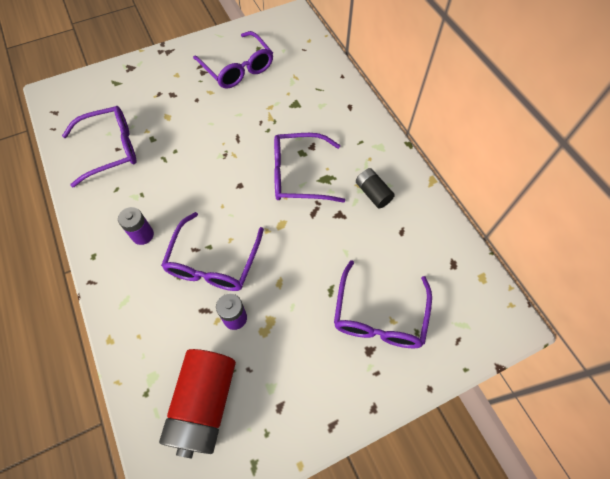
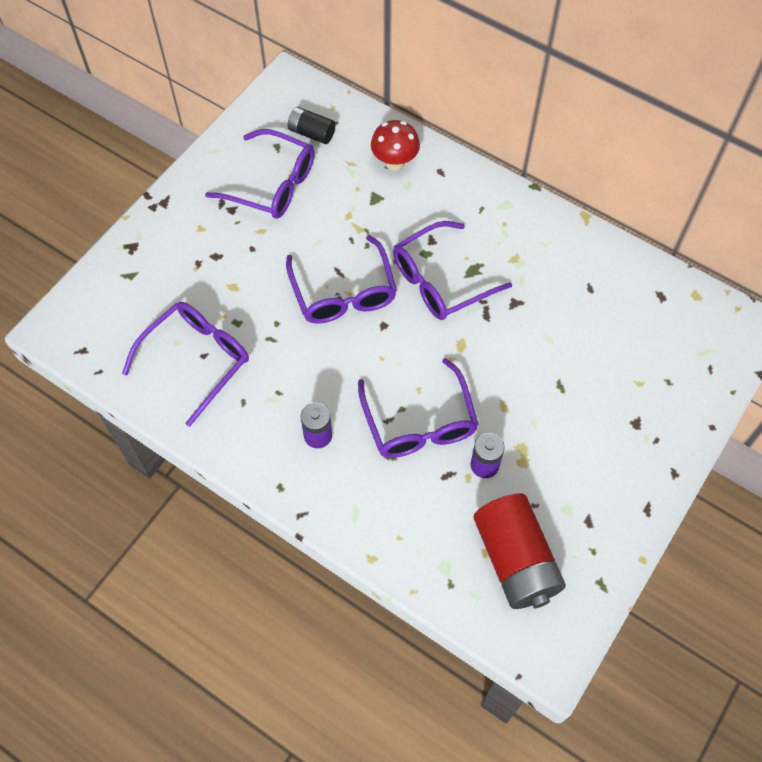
camera: 30 degrees left, 0 degrees up
purple glasses [334,260,432,348] -> purple glasses moved to [286,235,397,324]
black battery [356,168,395,209] -> black battery moved to [288,107,336,144]
none -> red mushroom [371,120,420,171]

